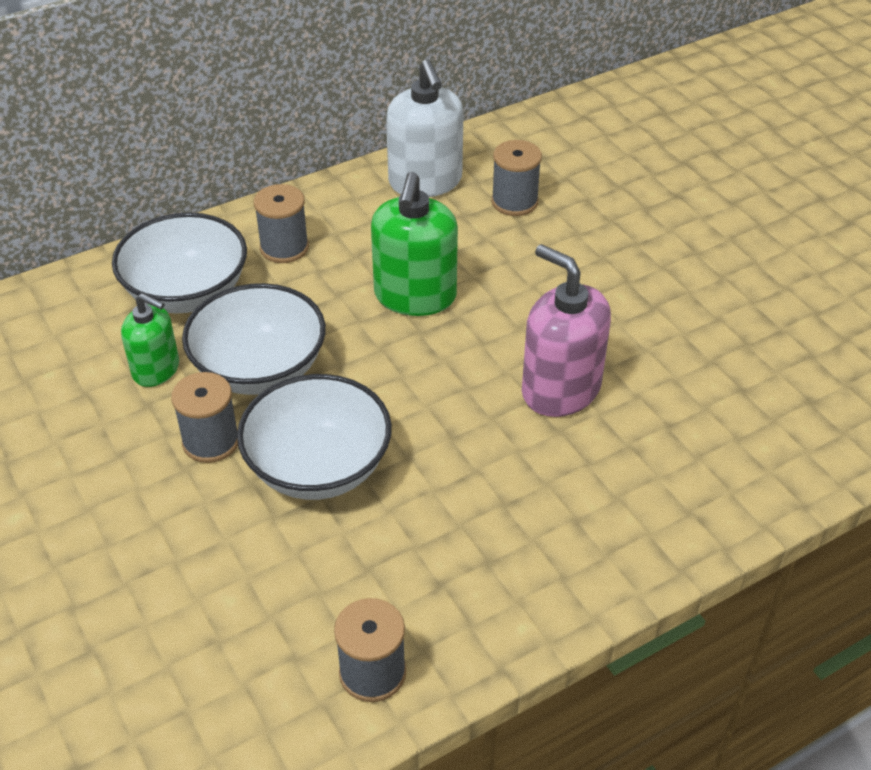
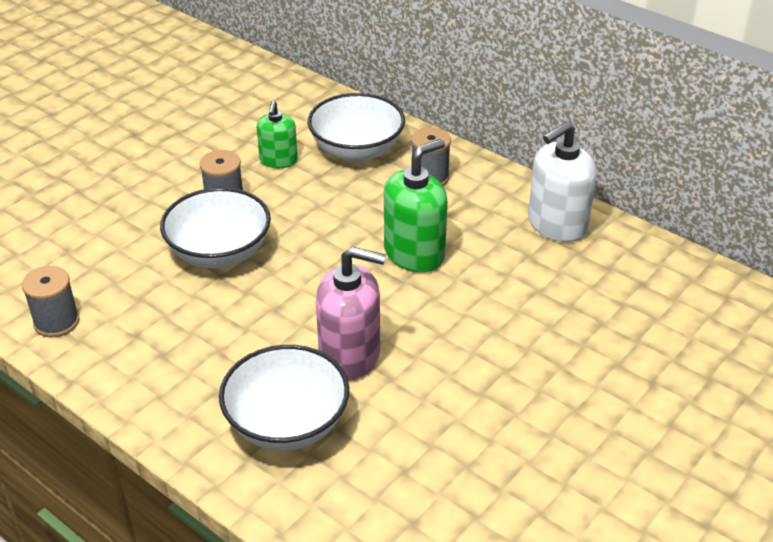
camera: 70 degrees right, 5 degrees down
white bowl [182,283,326,395] -> white bowl moved to [219,345,349,451]
green soap dispenser [371,172,458,316] -> green soap dispenser turned 150 degrees clockwise [384,139,448,272]
grey spool [491,140,542,216] -> none
pink soap dispenser [522,244,611,417] -> pink soap dispenser turned 75 degrees clockwise [316,247,386,381]

